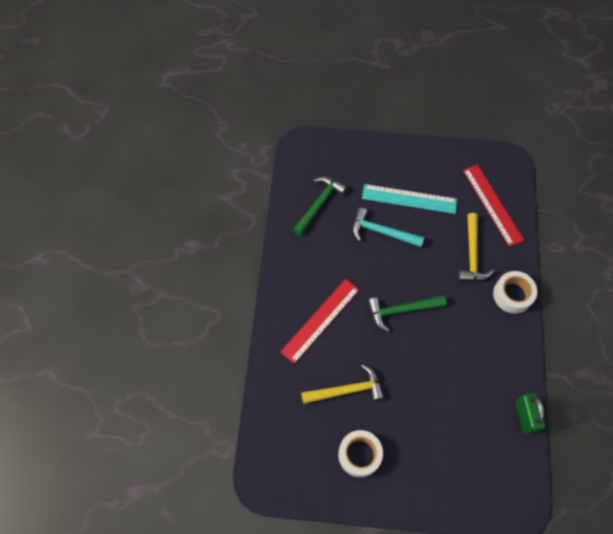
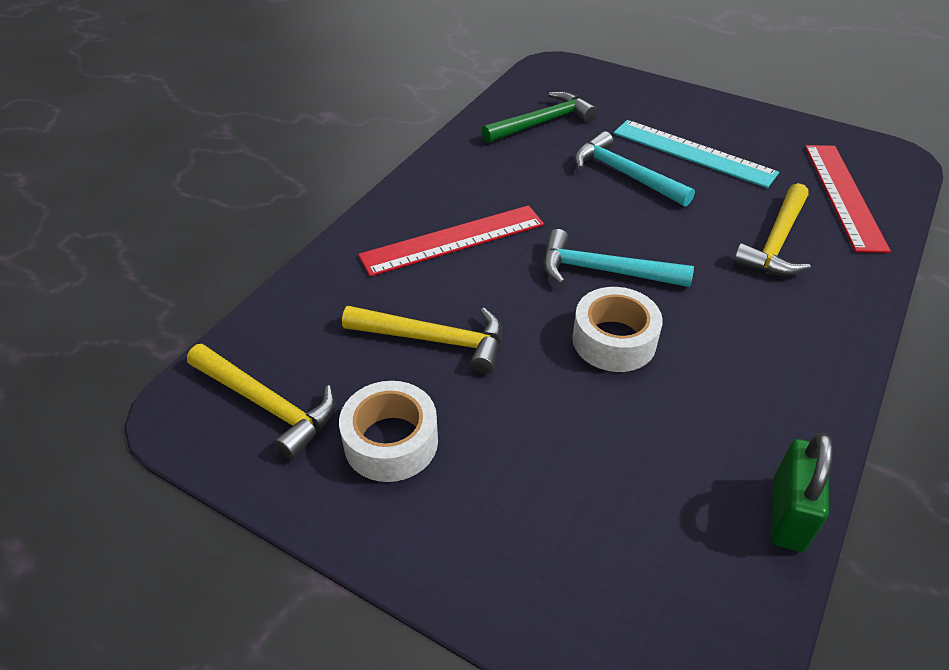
camera: 25 degrees right, 20 degrees down
green hammer [368,296,447,332] -> turquoise hammer [543,229,694,287]
white tape [493,271,537,314] -> white tape moved to [572,287,663,372]
none -> yellow hammer [187,344,336,460]

